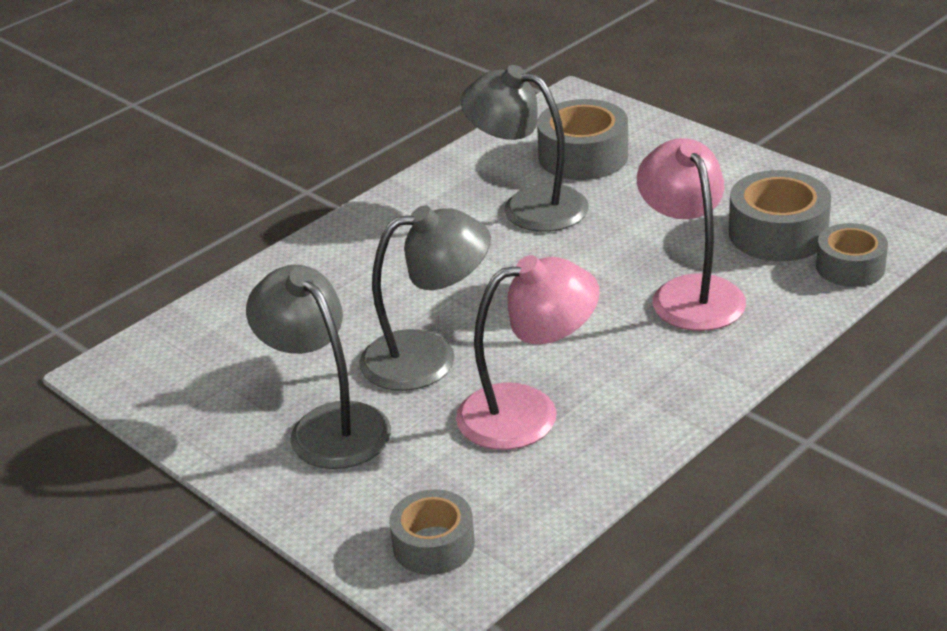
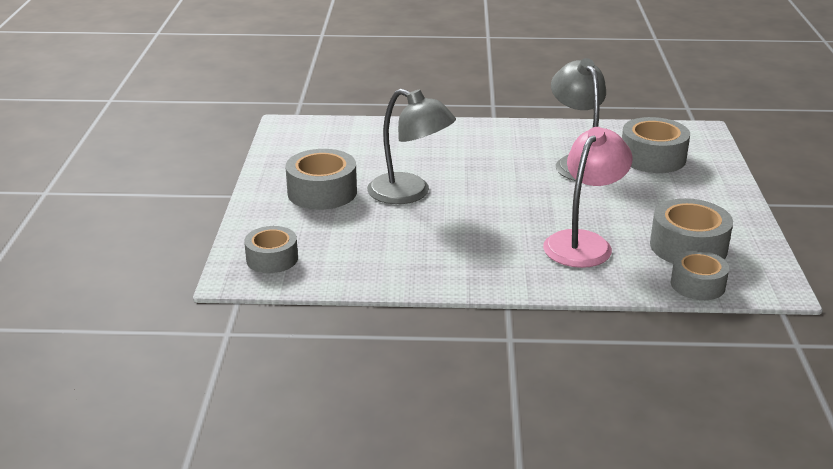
camera: 45 degrees right, 5 degrees down
grey lamp [246,265,391,469] -> grey tape [286,149,357,210]
pink lamp [456,255,600,450] -> none

